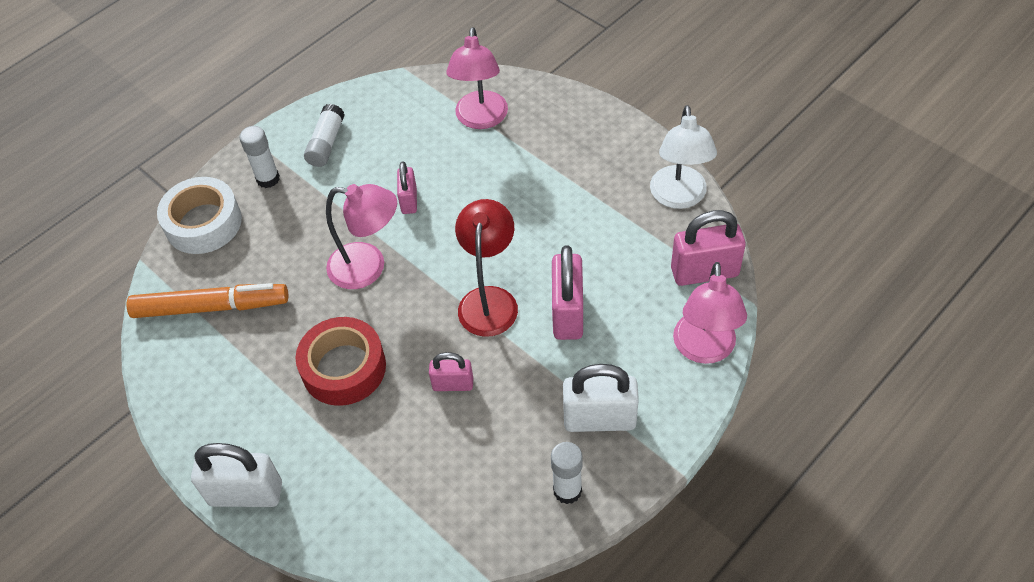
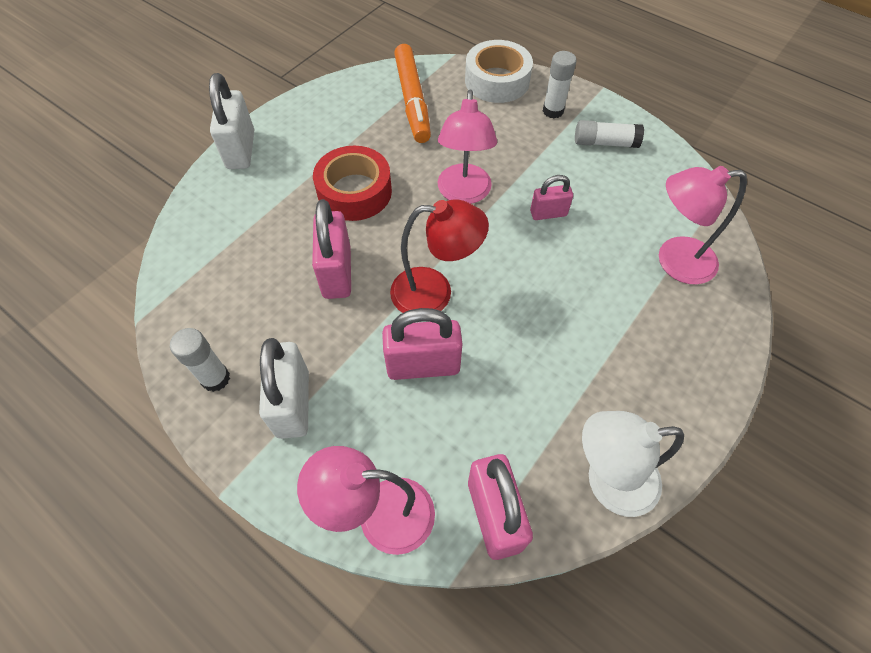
camera: 80 degrees right, 5 degrees up
pink padlock [429,352,473,391] -> pink padlock [312,199,351,299], size x1.70

